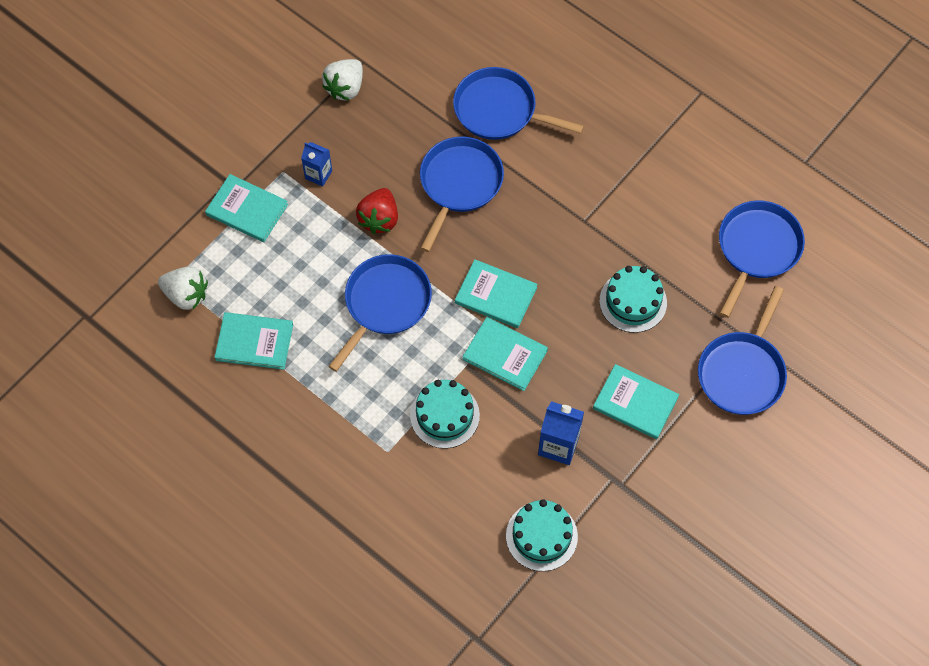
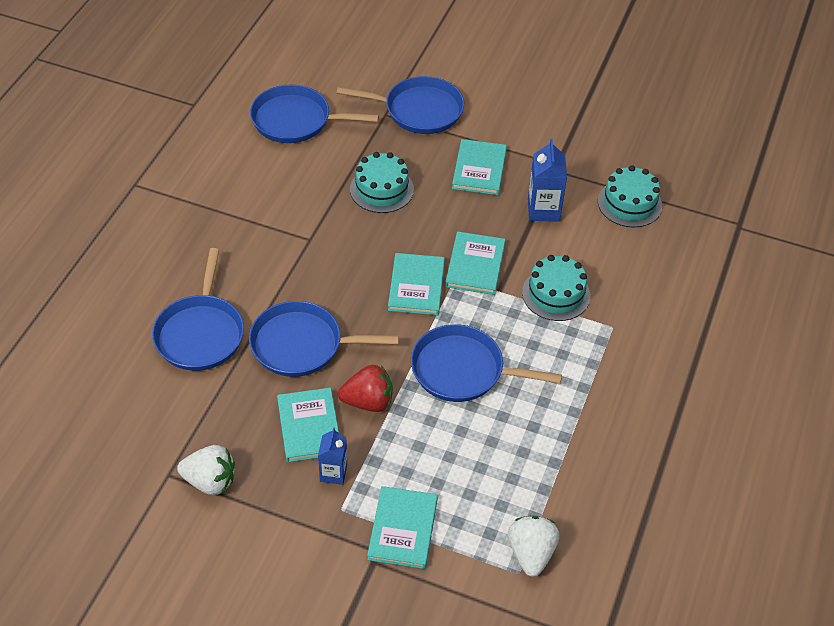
camera: 110 degrees left, 15 degrees down
turquoise book [214,312,293,370] -> turquoise book moved to [277,388,339,462]

